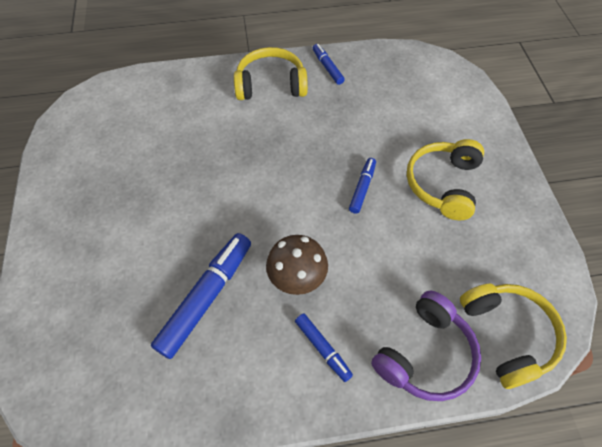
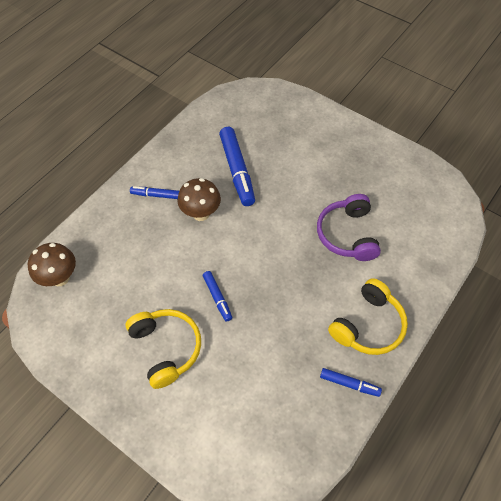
camera: 135 degrees right, 0 degrees up
purple headphones [371,291,481,401] -> purple headphones moved to [317,194,381,261]
yellow headphones [460,284,567,389] -> brown mushroom [28,243,76,286]

